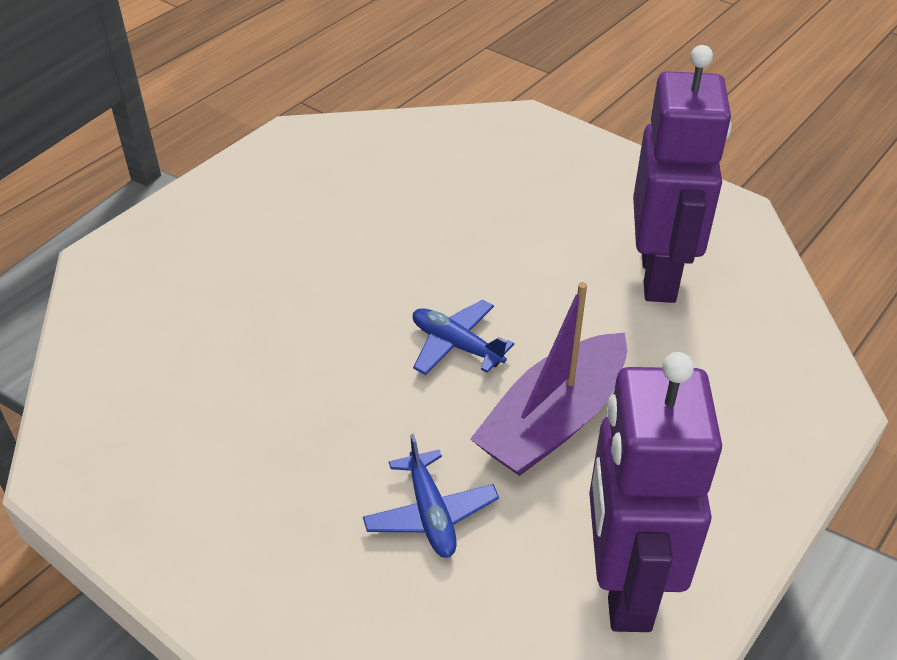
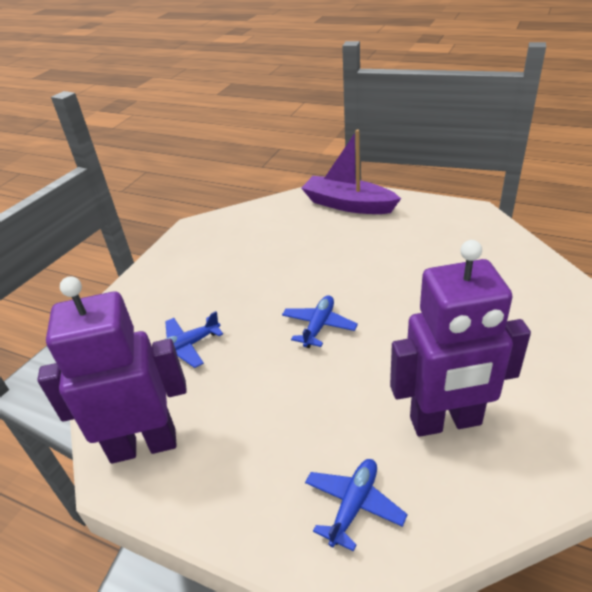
camera: 80 degrees right, 5 degrees down
purple boat [470,282,627,476] -> purple boat moved to [301,129,401,214]
none -> blue plane [305,459,408,552]

